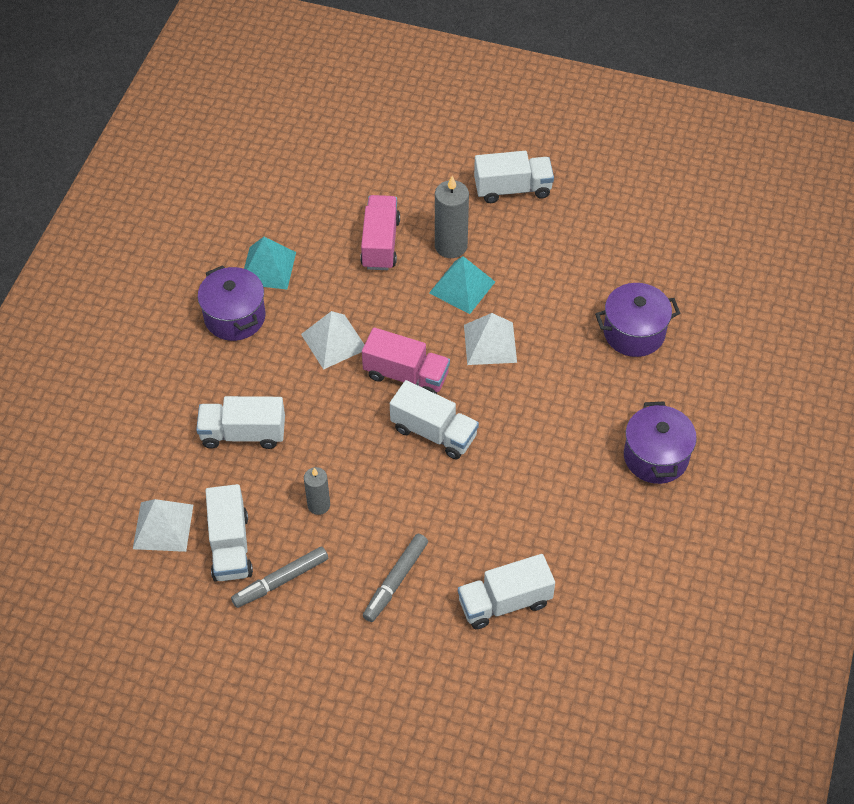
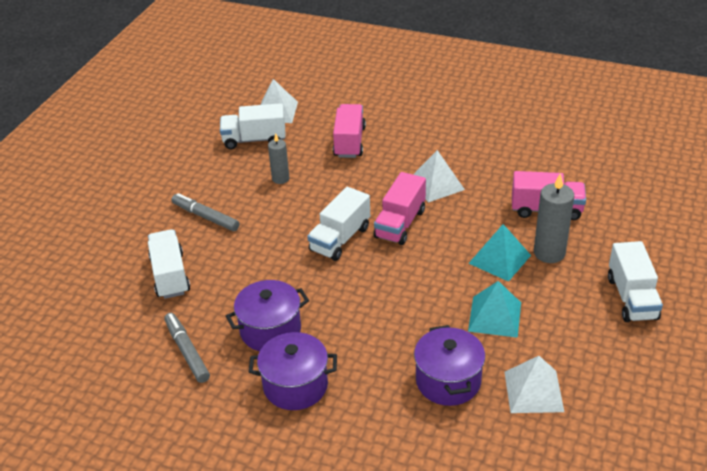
camera: 95 degrees right, 15 degrees down
white truck [196,396,285,449] -> pink truck [333,104,366,158]
purple pot [198,265,266,341] -> purple pot moved to [226,280,309,351]
grey marker [231,547,328,608] -> grey marker moved to [164,313,210,383]
turquoise pyramid [244,237,296,290] -> turquoise pyramid moved to [468,281,521,338]
white pyramid [464,313,517,365] -> white pyramid moved to [504,356,564,413]

